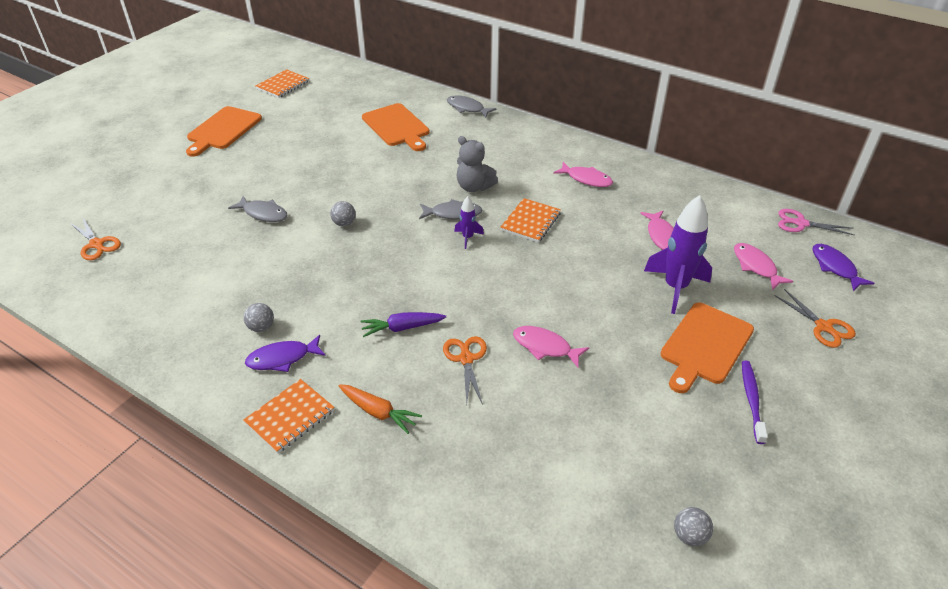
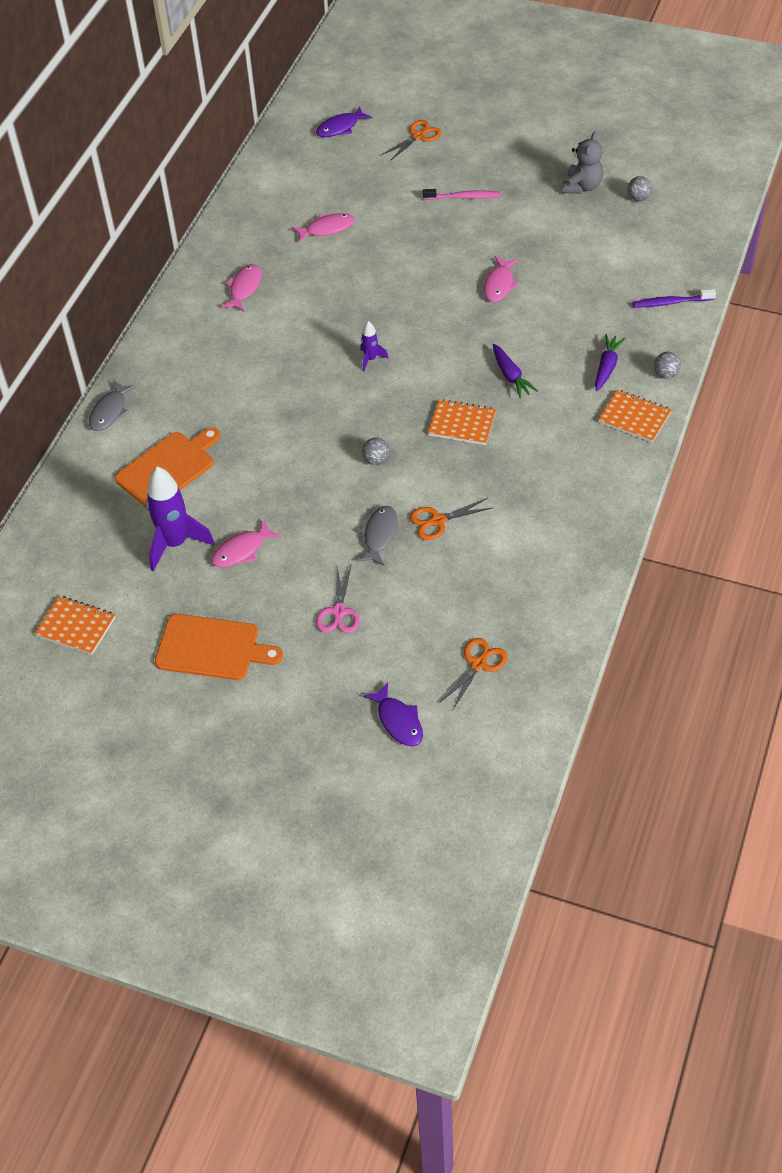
camera: 100 degrees left, 10 degrees up
grey ball [244,303,274,332] -> grey ball moved to [654,352,681,379]
purple fish [245,335,326,372] -> purple fish moved to [363,682,423,747]
orange carrot [339,384,422,434] -> purple carrot [595,334,626,391]
grey fish [419,199,482,219] -> none
orange scissors [443,336,487,405] -> orange scissors moved to [410,498,492,540]
grey teddy bear [457,136,498,192] -> grey teddy bear moved to [563,132,603,194]
orange notebook [500,198,561,243] -> orange notebook moved to [428,399,496,445]
purple rocket [644,195,712,314] -> purple rocket moved to [146,466,215,571]
orange cutting board [661,303,754,393] -> pink toothbrush [423,189,500,200]
pink fish [734,243,794,290] -> pink fish moved to [211,520,281,567]
purple toothbrush [742,361,768,444] -> purple toothbrush moved to [633,289,716,308]
pink scissors [778,209,855,236] -> pink scissors moved to [316,563,360,633]

